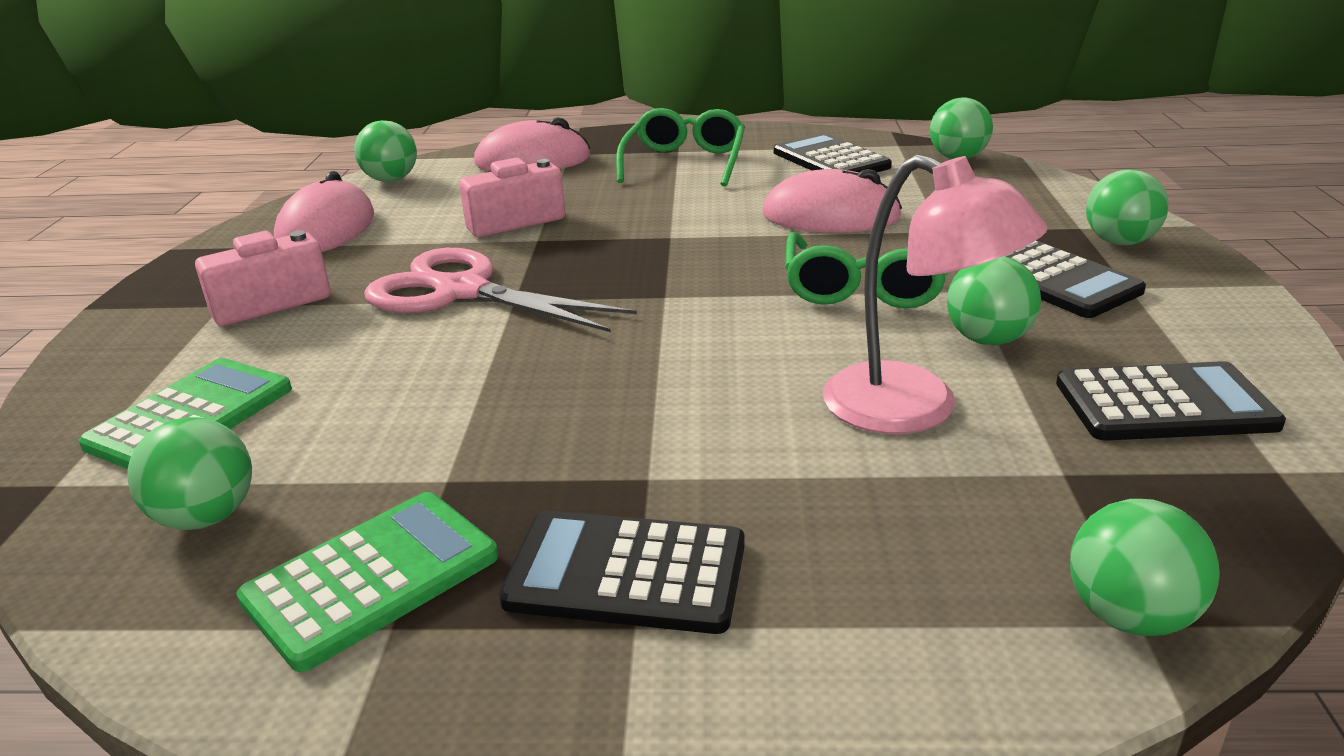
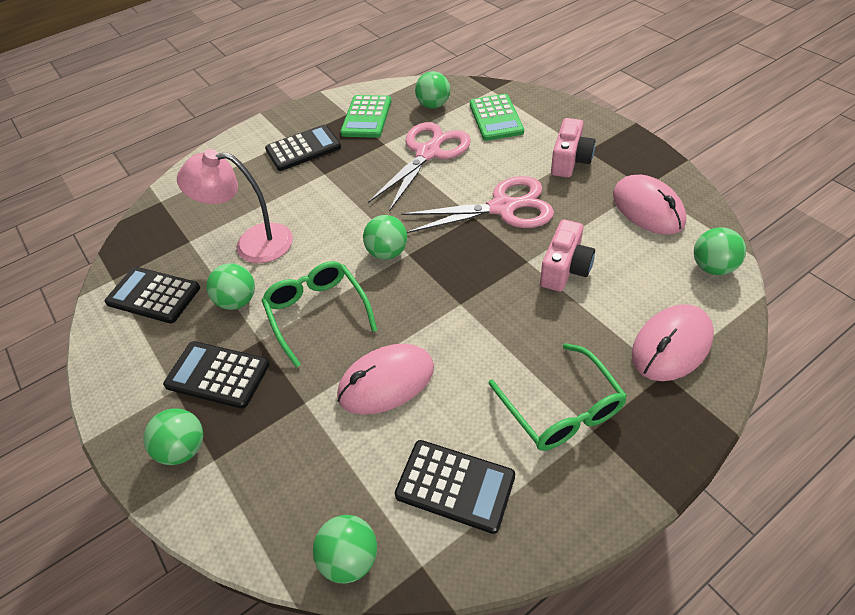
camera: 145 degrees right, 20 degrees up
black calculator [1056,361,1286,441] -> black calculator turned 60 degrees clockwise [104,267,200,323]
green ball [1070,499,1220,636] -> green ball moved to [363,215,407,260]
none -> pink scissors [368,122,471,212]

